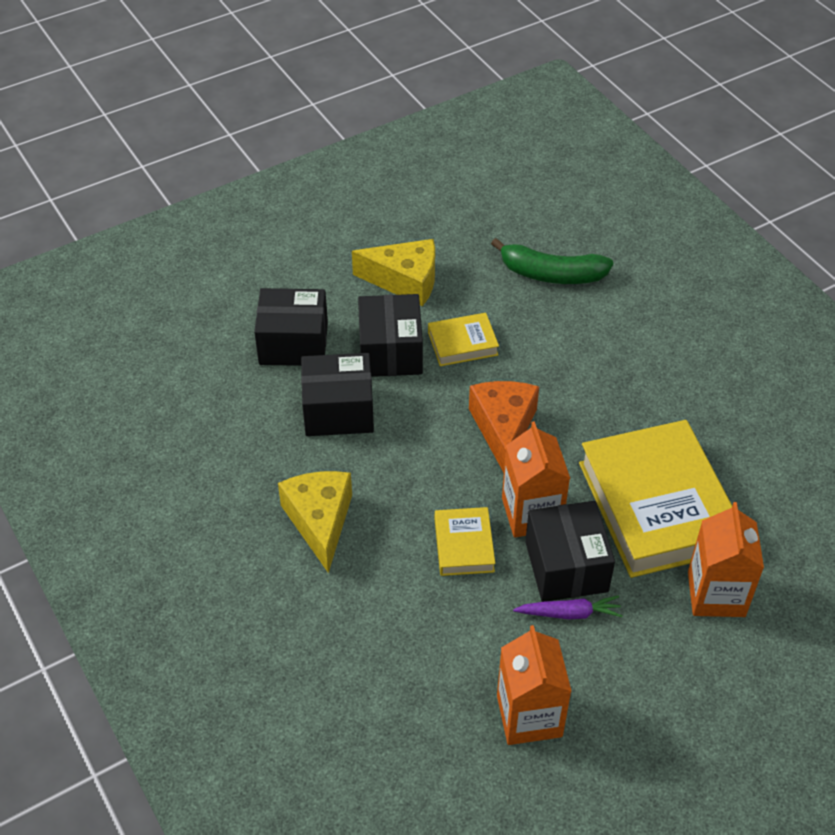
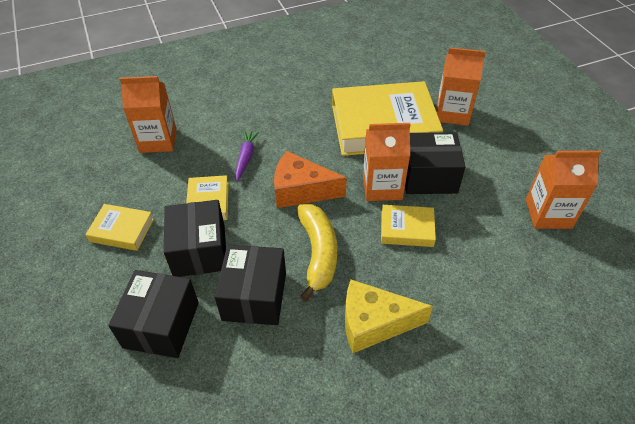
camera: 80 degrees left, 0 degrees up
yellow cheese [352,239,435,306] -> yellow book [85,204,154,251]
black box [358,294,423,377] -> black box turned 75 degrees clockwise [164,200,226,277]
green banana [491,238,613,284] -> orange carton [120,76,177,153]
purple carrot [513,595,622,620] -> purple carrot moved to [235,130,259,181]
none -> yellow banana [297,204,337,301]

